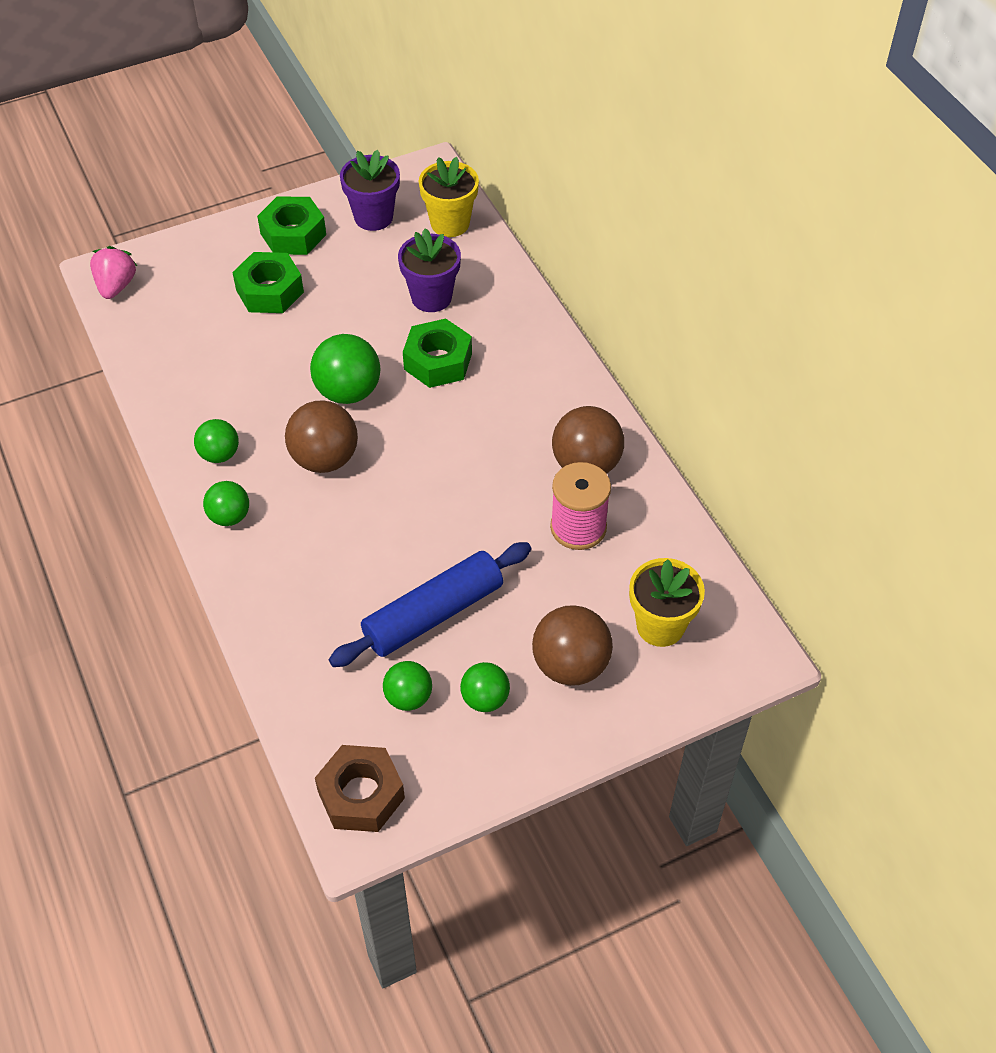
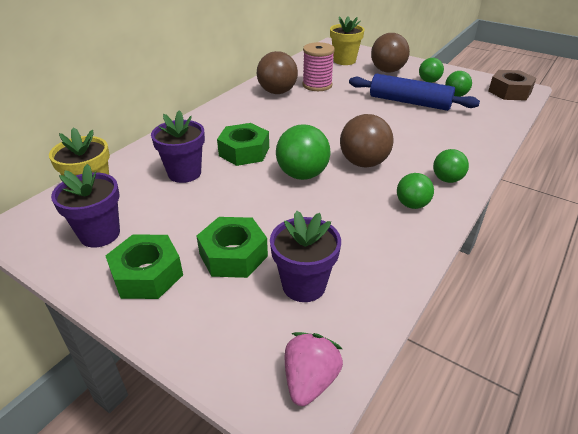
camera: 120 degrees left, 15 degrees down
pink strawberry [90,246,137,299] -> pink strawberry turned 135 degrees clockwise [285,332,343,406]
none -> purple flower pot [270,211,341,302]

